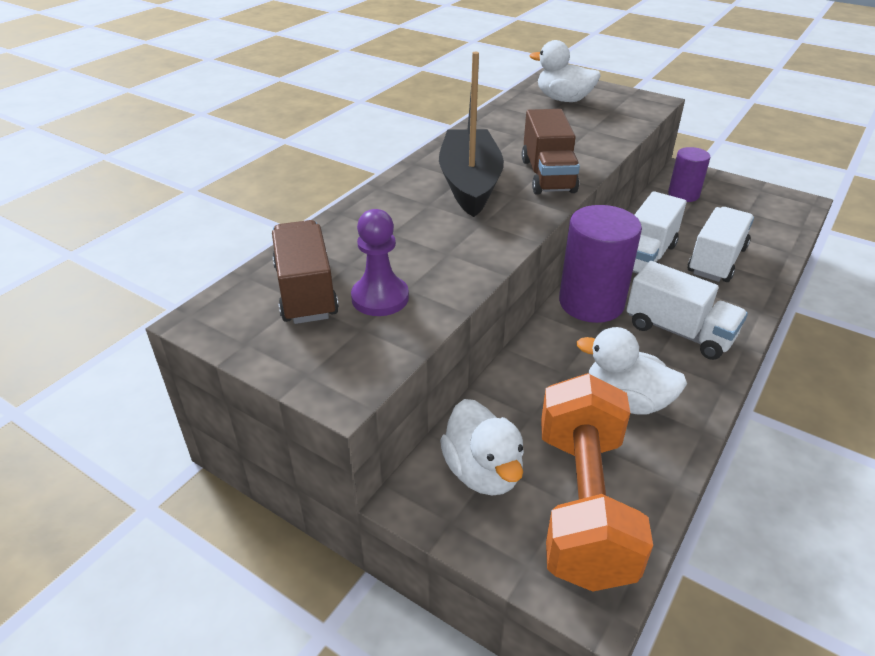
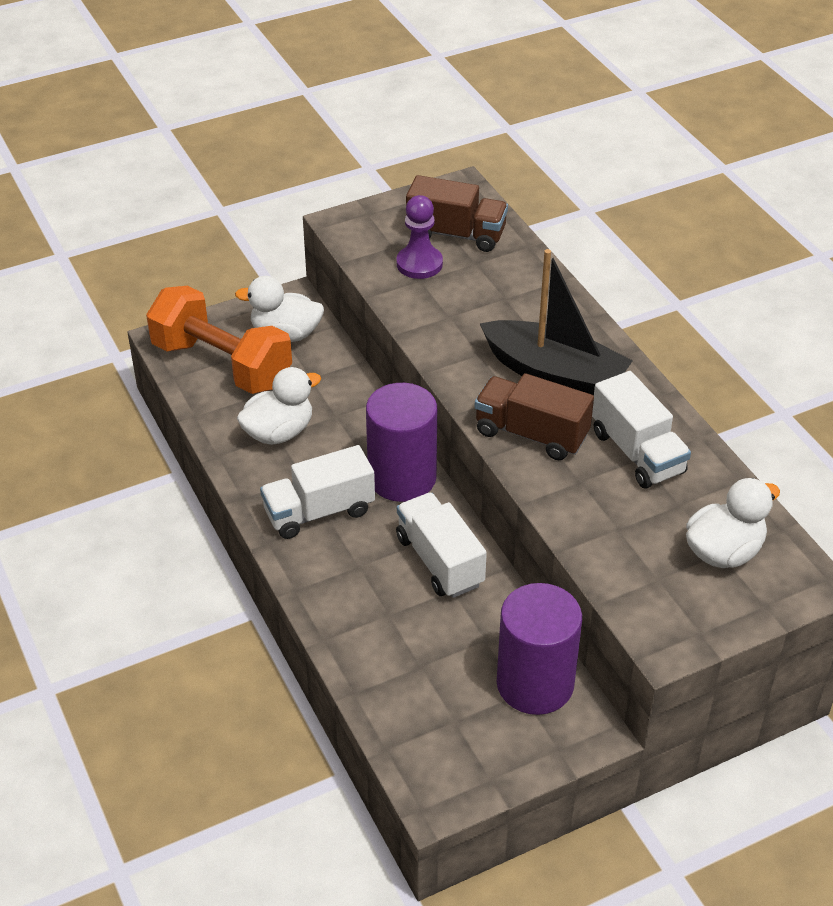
camera: 120 degrees right, 5 degrees up
purple cylinder [668,147,710,202] -> purple cylinder [497,583,582,715], size x1.71
white truck [688,207,754,282] -> white truck moved to [592,371,691,489]

